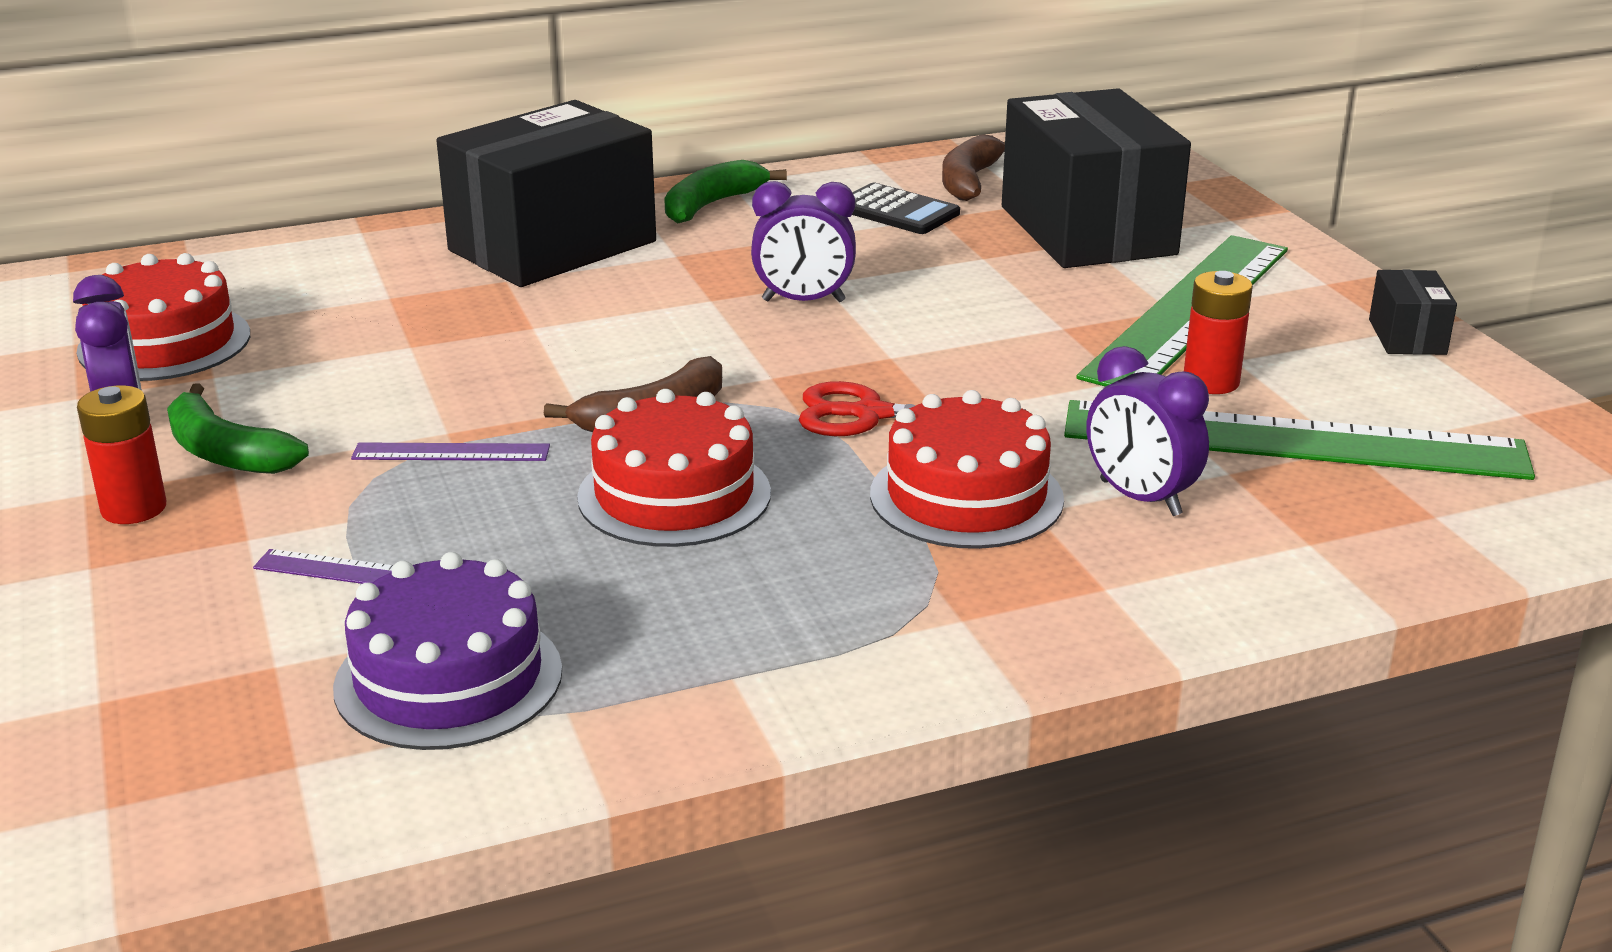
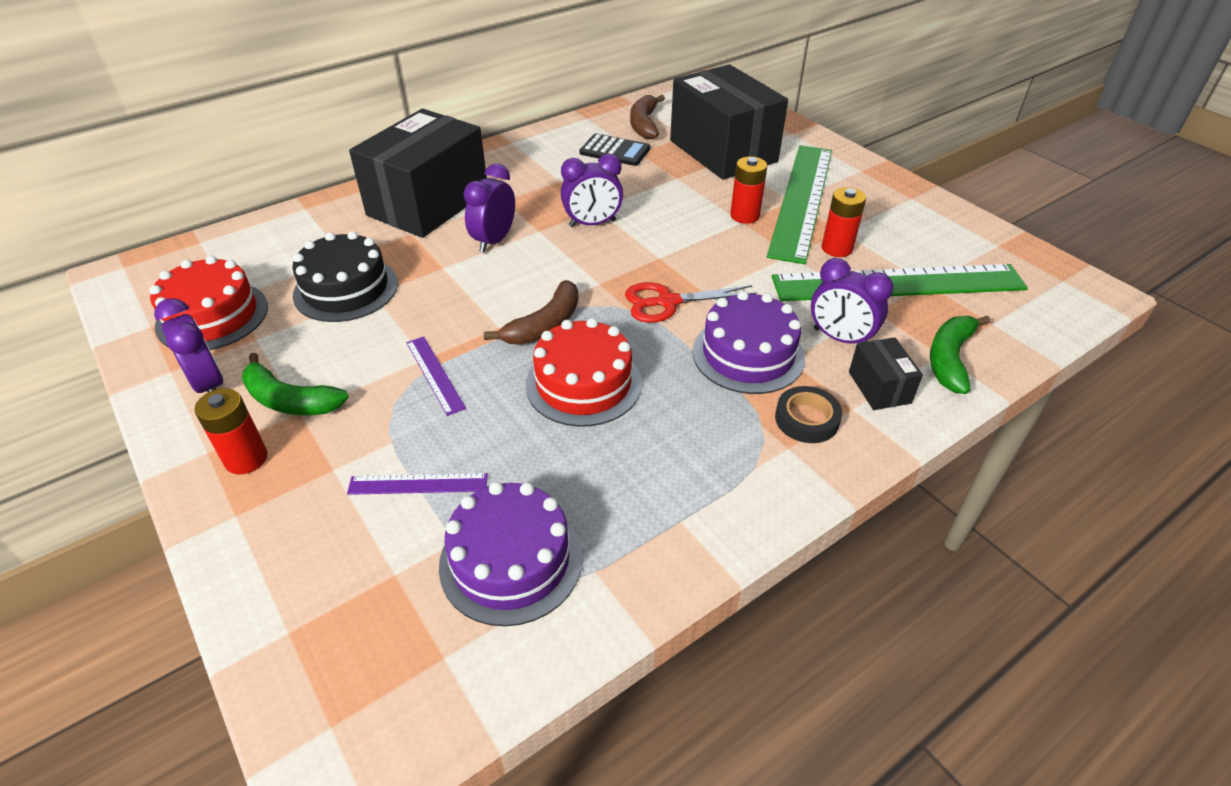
camera: 15 degrees left, 15 degrees up
purple ruler [351,442,550,461] -> purple ruler turned 75 degrees clockwise [406,336,466,416]
green banana [664,160,787,223] -> green banana moved to [930,316,990,394]
red cake [870,390,1064,549] -> purple cake [692,291,805,394]
black box [1369,270,1457,355] -> black box moved to [849,337,923,410]
none -> black cake [292,231,398,322]
none -> purple clock [463,164,515,253]
none -> red battery [730,156,767,224]
none -> black tape [775,386,842,443]

